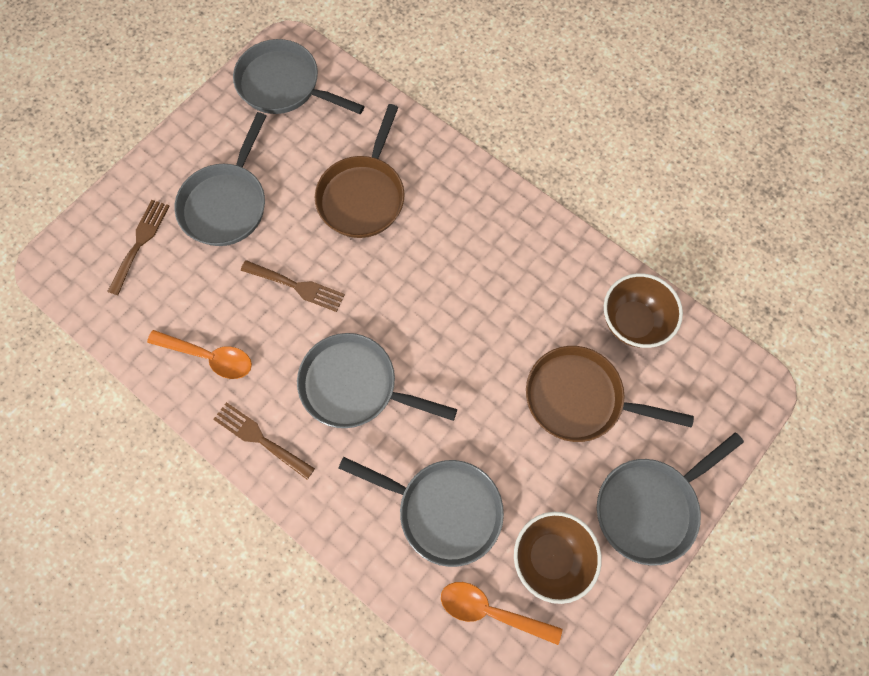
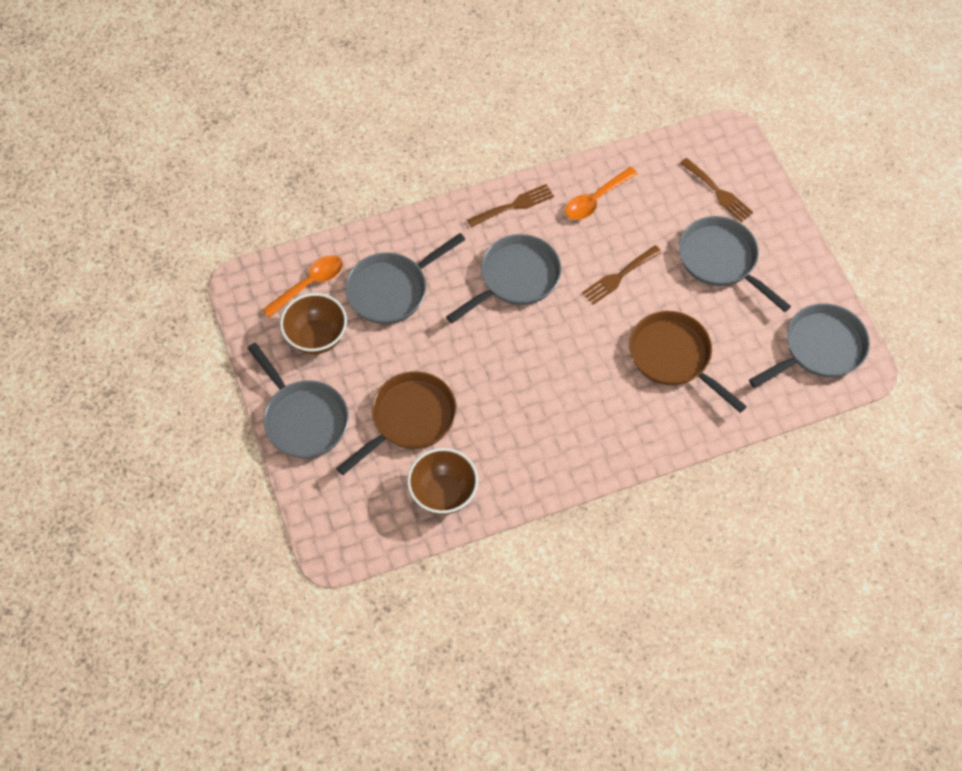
camera: 120 degrees right, 10 degrees down
grey pan [597,432,744,566] -> grey pan turned 150 degrees clockwise [248,343,349,458]

